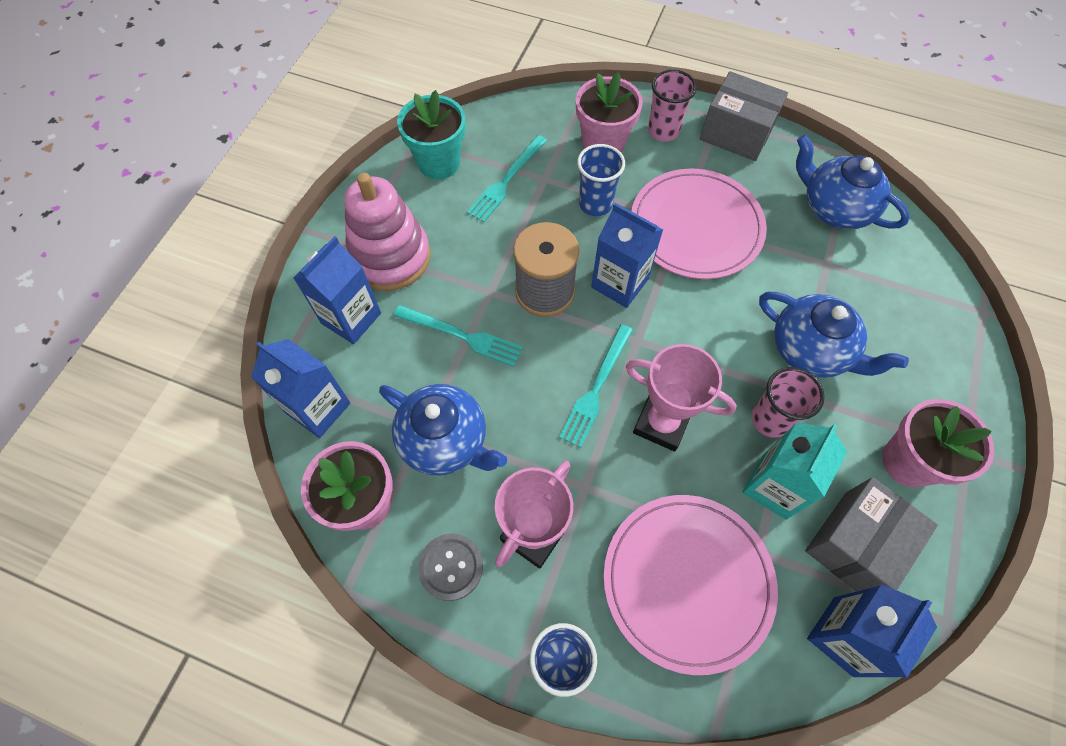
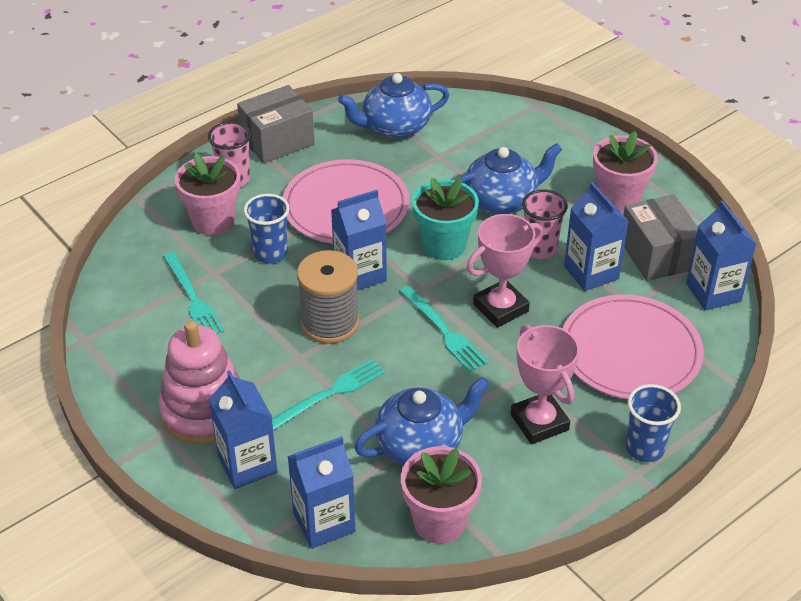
camera: 60 degrees left, 20 degrees down
turquoise flower pot [397,90,466,180] -> turquoise flower pot moved to [412,177,479,260]
grey button [418,534,483,601] -> none
turquoise carton [742,422,847,520] -> blue carton [564,182,629,291]

